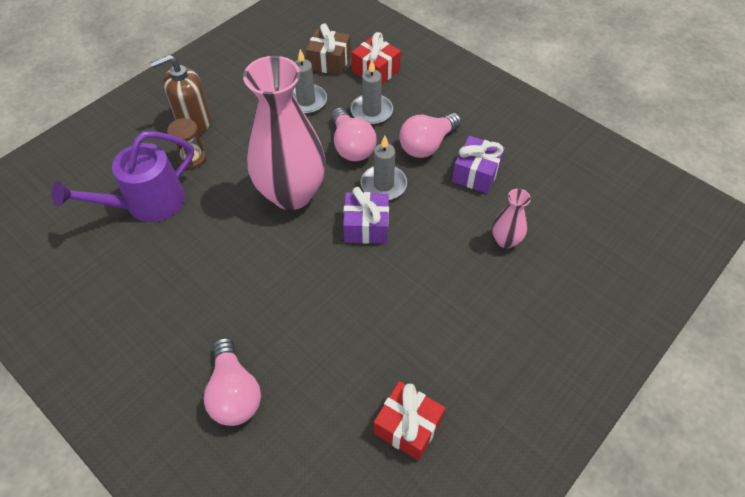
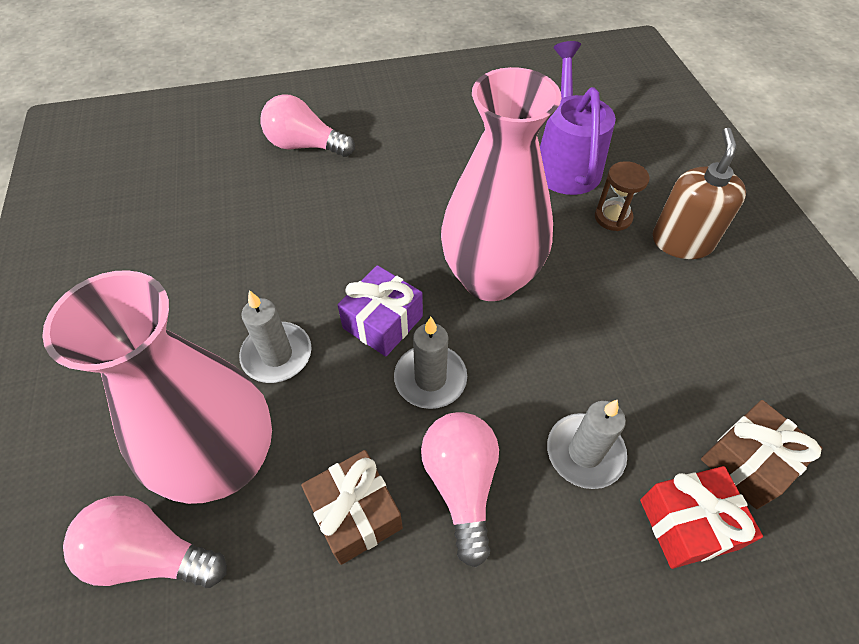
camera: 125 degrees right, 0 degrees up
grey candle [293,49,327,114] -> grey candle moved to [239,290,312,383]
pink light bulb [331,107,377,161] -> pink light bulb moved to [63,496,227,588]
red gift [374,381,445,461] -> none
purple gift [452,136,505,194] -> brown gift [301,450,403,565]
pink vase [492,189,531,248] -> pink vase [42,270,272,504], size x2.30

